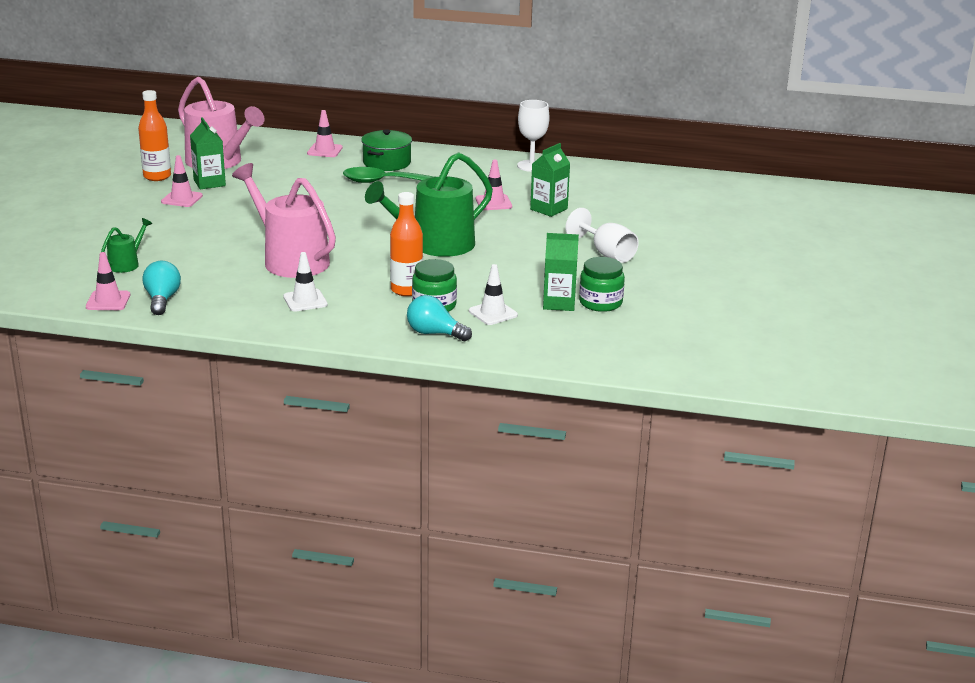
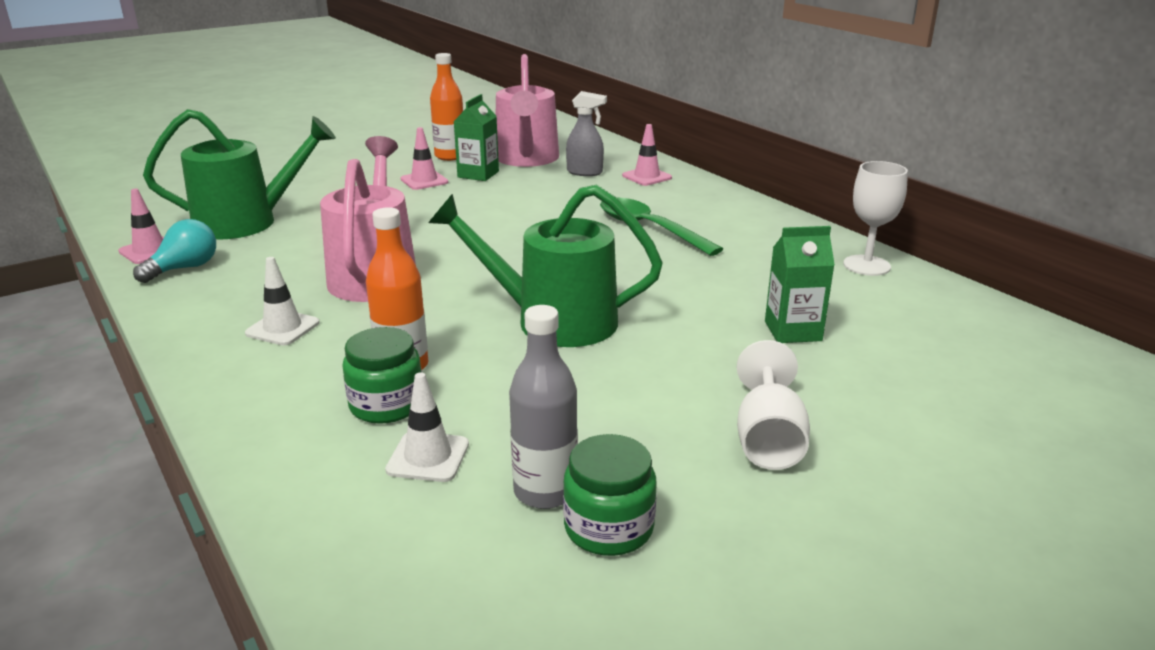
camera: 45 degrees right, 0 degrees up
green watering can [101,218,152,273] -> green watering can [143,109,336,239], size x2.17
green pot [361,129,412,171] -> none
turquoise light bulb [407,295,472,341] -> none
pink traffic cone [476,160,512,210] -> none
green carton [543,233,579,311] -> grey bottle [509,305,578,509]
none -> grey spray bottle [566,91,607,176]

